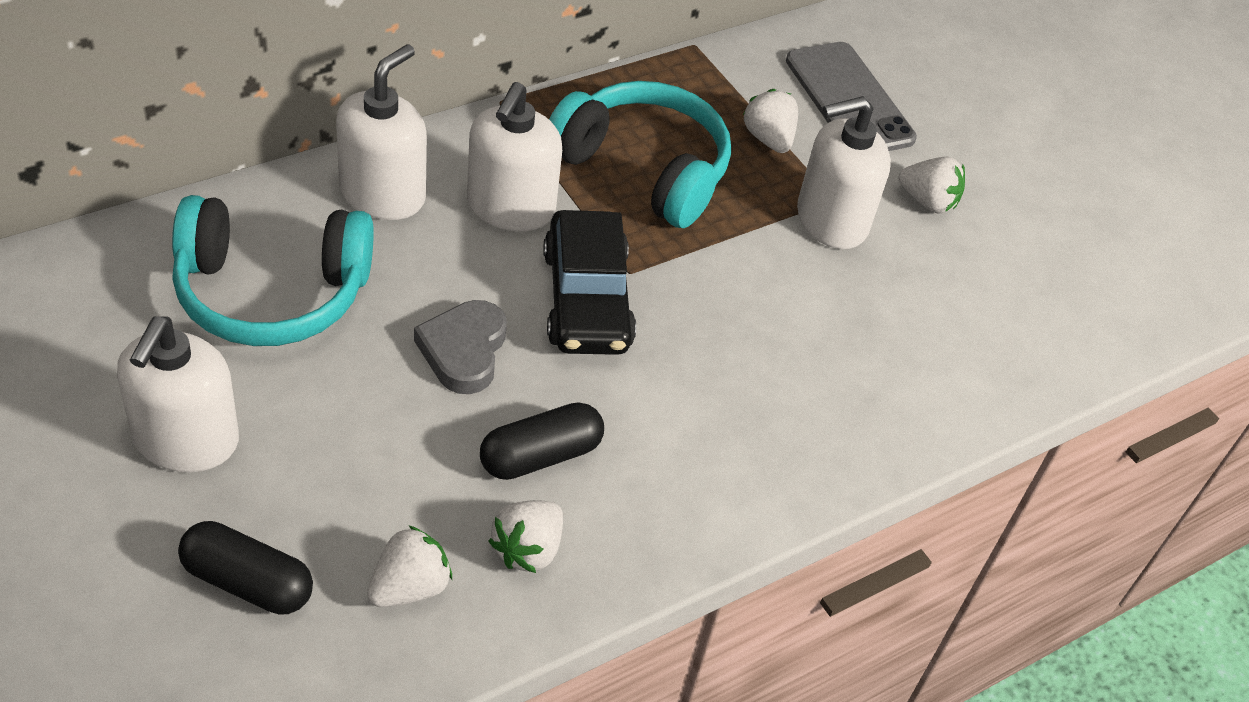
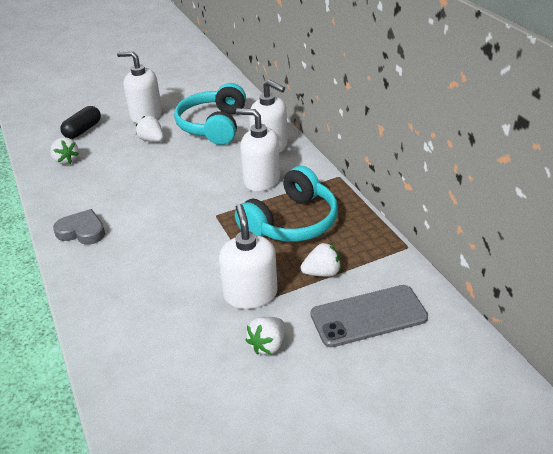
camera: 105 degrees right, 10 degrees down
grey heart [414,300,506,394] -> grey heart moved to [53,209,105,245]
black capsule [480,402,604,480] -> none
white strawberry [489,500,563,573] -> white strawberry moved to [136,116,164,142]
black car [543,210,636,355] -> none

